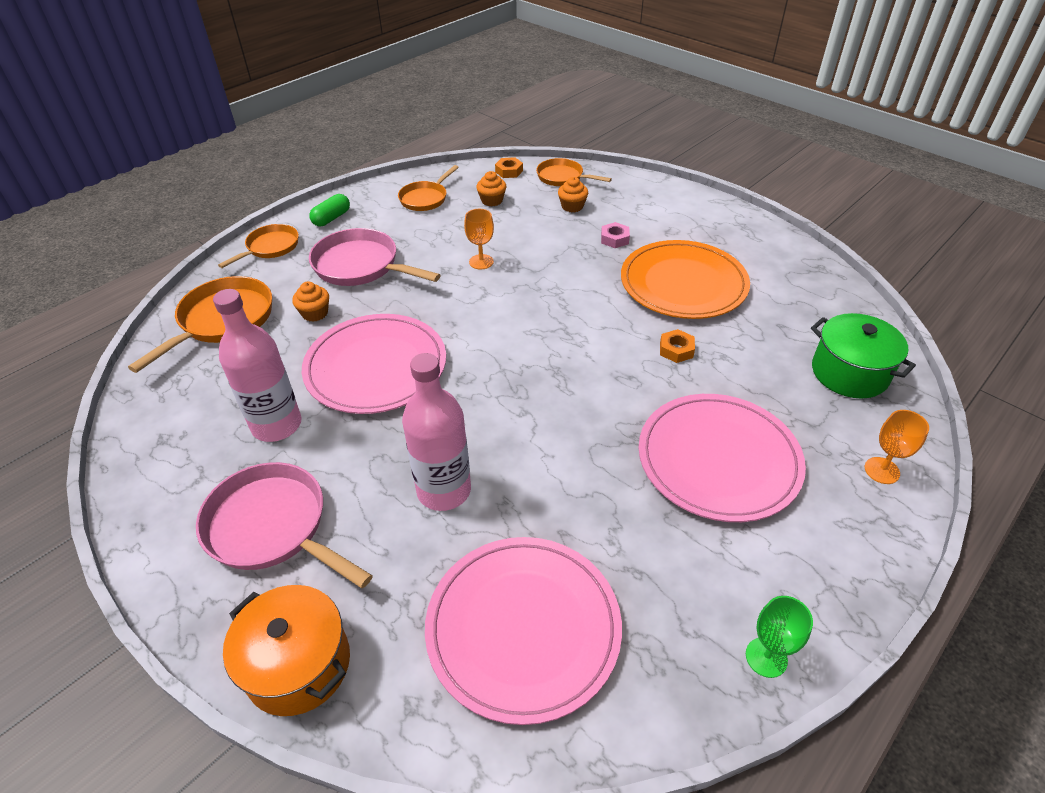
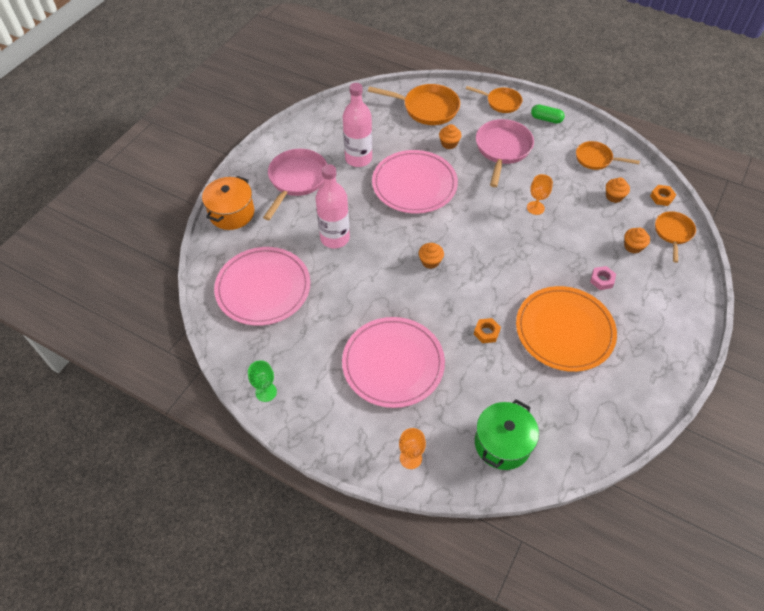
camera: 75 degrees right, 10 degrees up
none -> orange cupcake [419,243,444,269]

